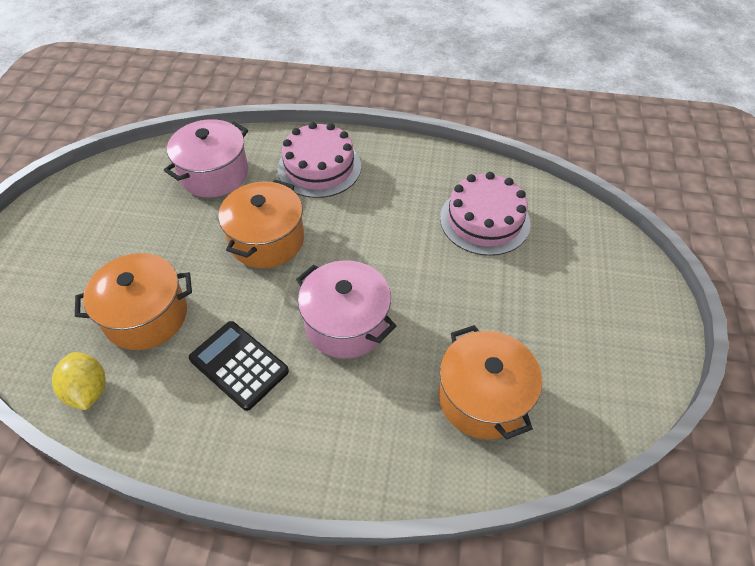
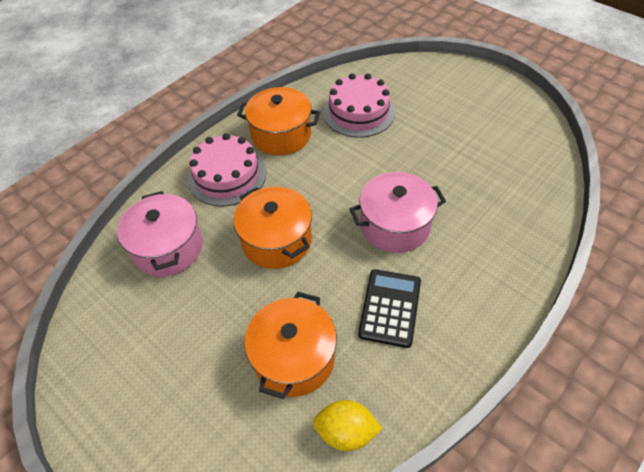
camera: 55 degrees left, 0 degrees up
black calculator [189,321,289,411] -> black calculator turned 120 degrees clockwise [358,269,421,348]
orange pot [438,325,542,439] -> orange pot moved to [237,87,320,155]

